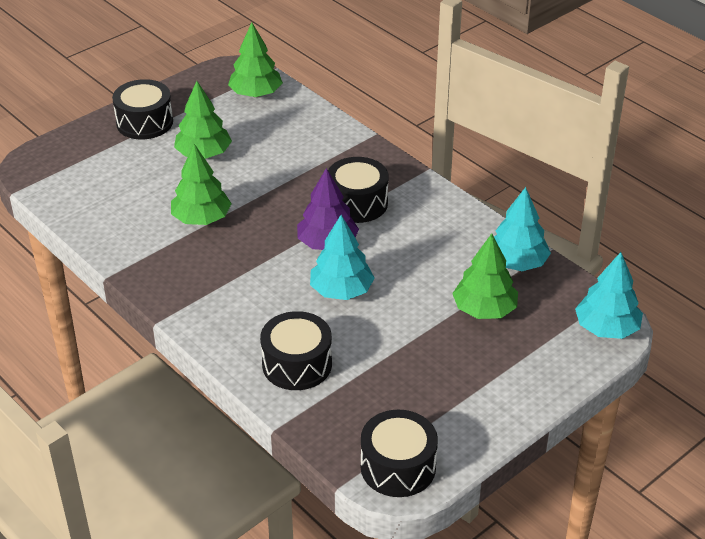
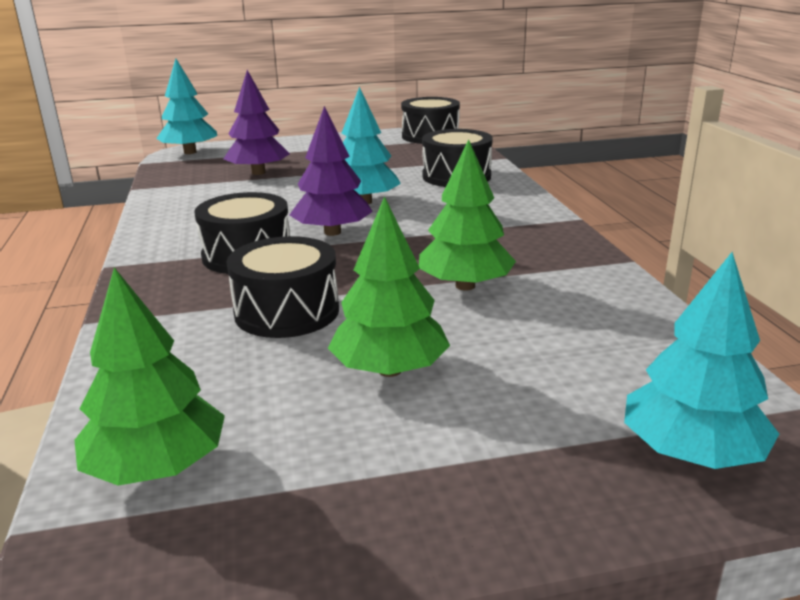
camera: 150 degrees left, 15 degrees down
black drum [112,79,173,139] -> black drum moved to [227,236,339,338]
green tree [452,234,518,319] -> purple tree [224,70,290,175]
turquoise tree [494,187,551,271] -> turquoise tree moved to [624,252,779,469]

